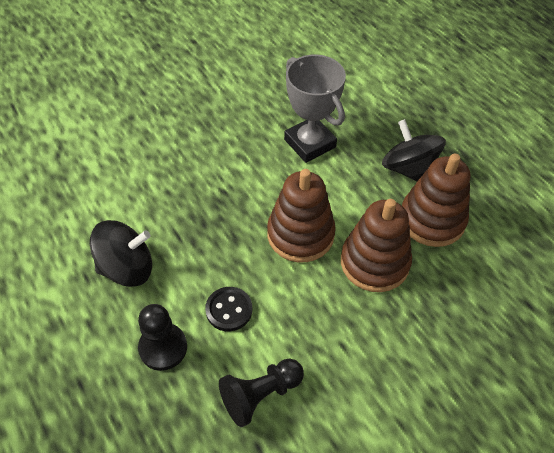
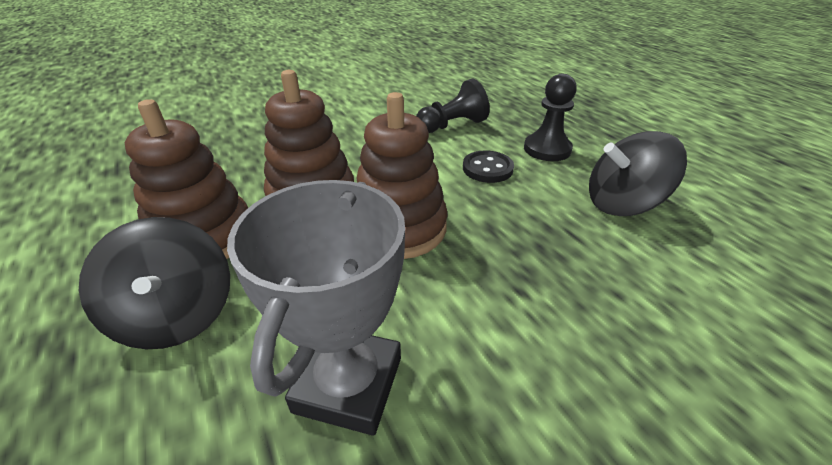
camera: 175 degrees left, 15 degrees down
grey trophy [284,55,346,163] -> grey trophy turned 45 degrees clockwise [227,180,405,436]

